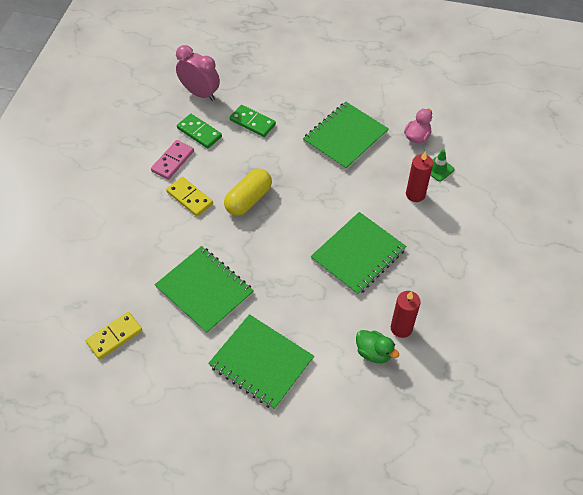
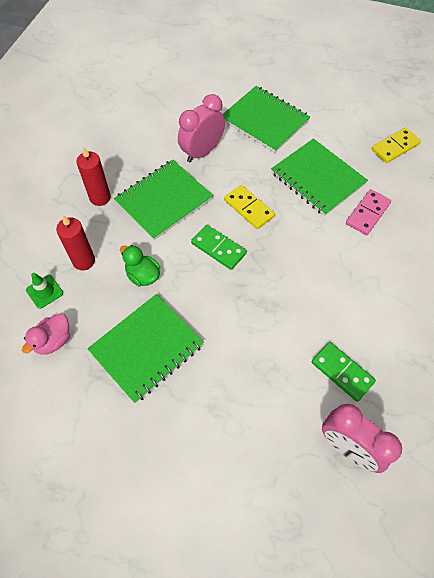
camera: 175 degrees left, 5 degrees up
pink domino [151,140,194,180] -> pink domino moved to [346,189,391,235]
yellow domino [166,177,213,217] -> yellow domino moved to [224,185,275,229]
yellow capsule [224,168,272,216] -> none
green domino [229,105,276,137] -> green domino moved to [191,225,247,270]
green duck [356,330,399,363] -> green duck moved to [120,245,160,286]
red candle [391,291,421,338] -> red candle moved to [76,146,111,206]
none -> pink clock [178,94,225,163]

